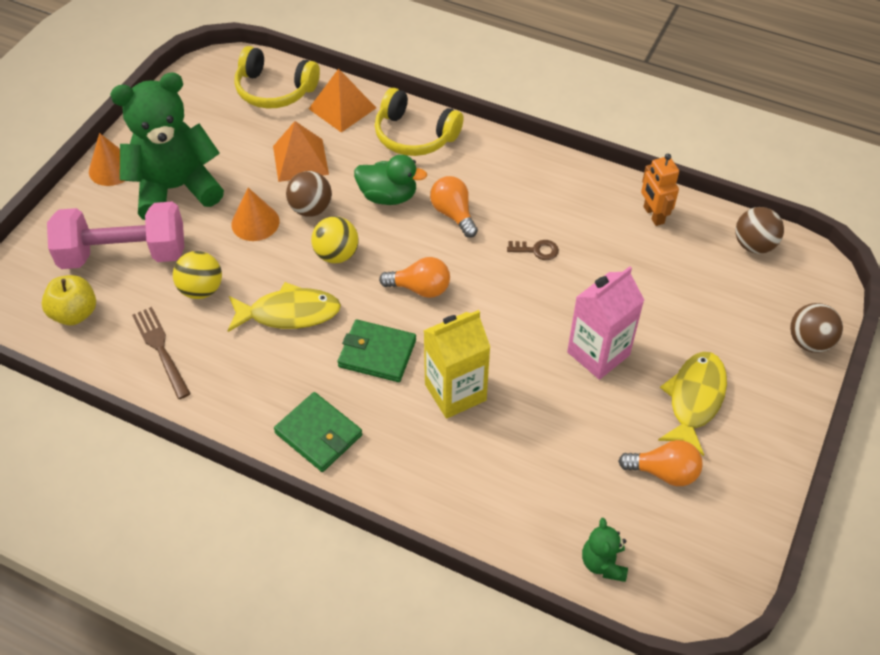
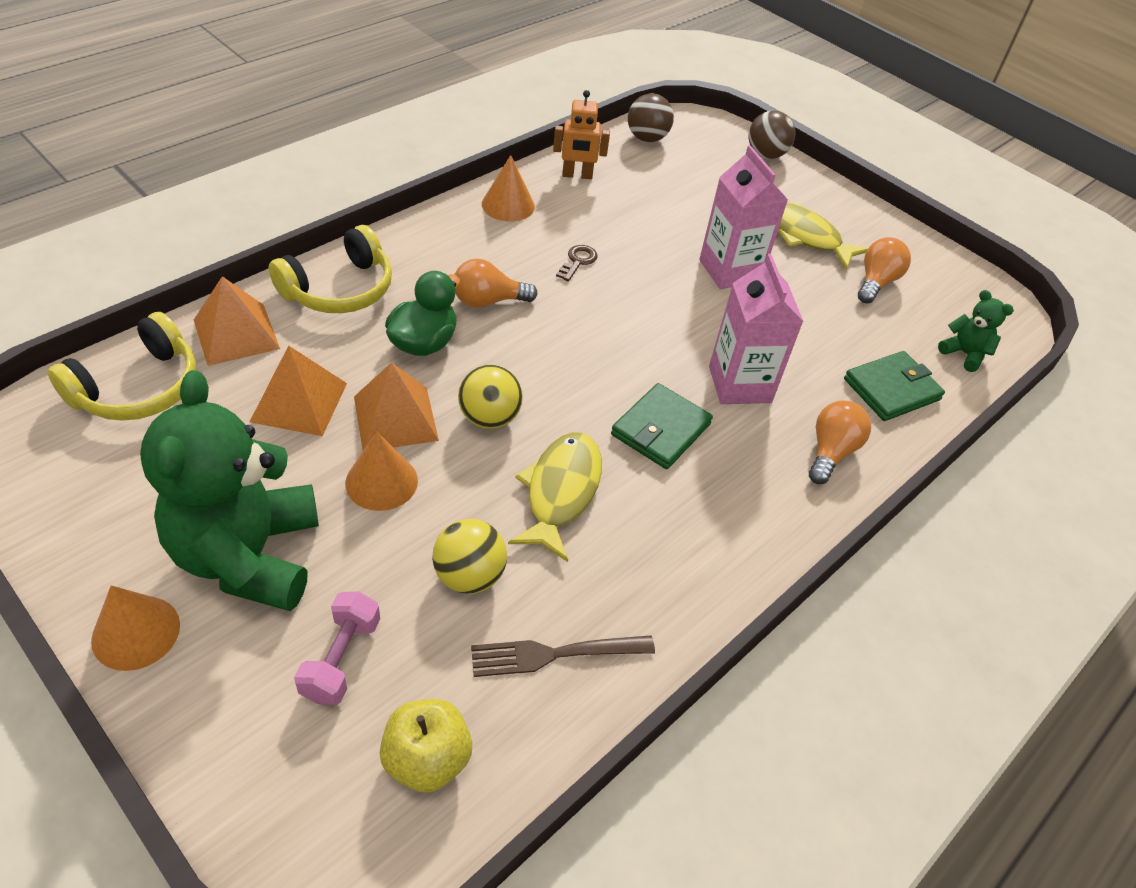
camera: 75 degrees left, 5 degrees down
pink dumbbell [47,202,184,269] -> pink dumbbell [294,591,380,705], size x0.51
green wallet [274,392,362,472] -> green wallet moved to [844,351,945,421]
brown ball [286,171,332,217] -> orange pyramid [354,362,439,450]
orange light bulb [379,257,450,298] -> orange light bulb moved to [809,401,871,484]
yellow carton [423,310,491,419] -> pink carton [709,254,804,404]
green teddy bear [582,518,628,582] -> green teddy bear turned 150 degrees counterclockwise [938,290,1014,372]
none -> orange cone [482,155,535,222]

